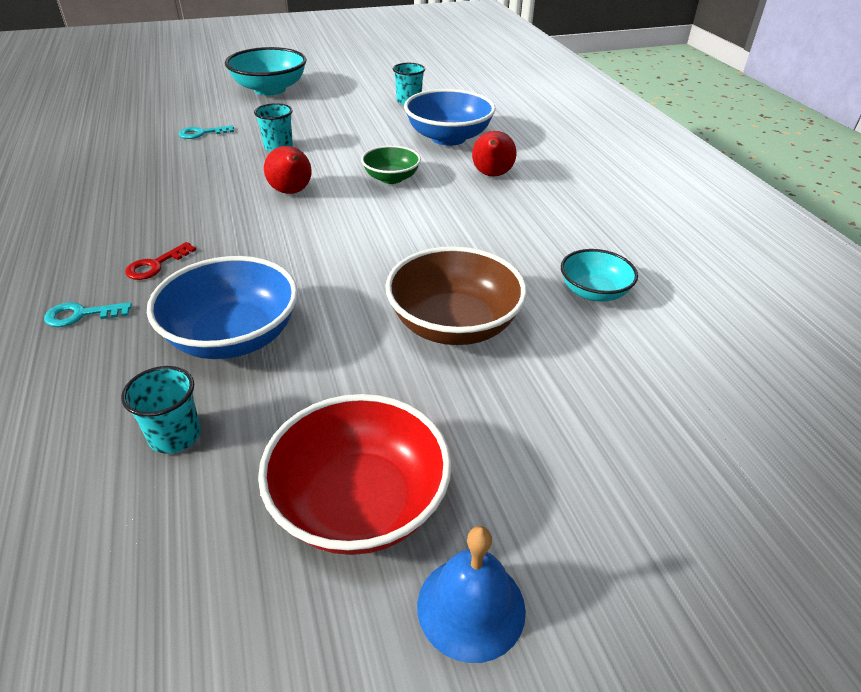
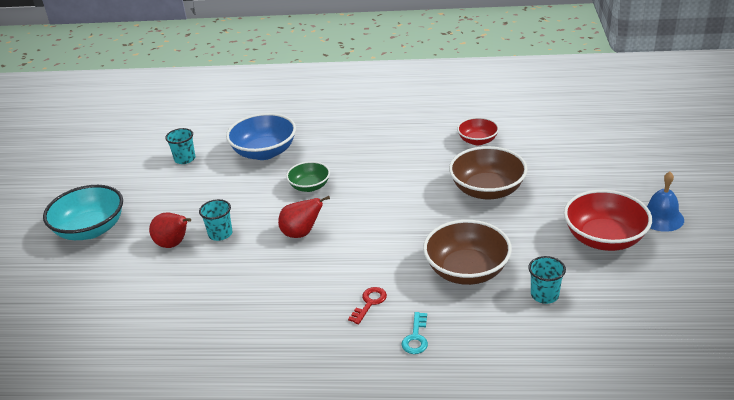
camera: 65 degrees left, 5 degrees down
red key [125,242,196,280] -> red key turned 120 degrees counterclockwise [348,287,387,324]
blue bowl [147,256,298,359] -> brown bowl [423,220,512,285]
turquoise key [178,125,234,139] -> none
red pear [472,131,516,177] -> red pear moved to [149,213,191,248]
turquoise bowl [561,249,638,301] -> red bowl [457,117,499,145]

